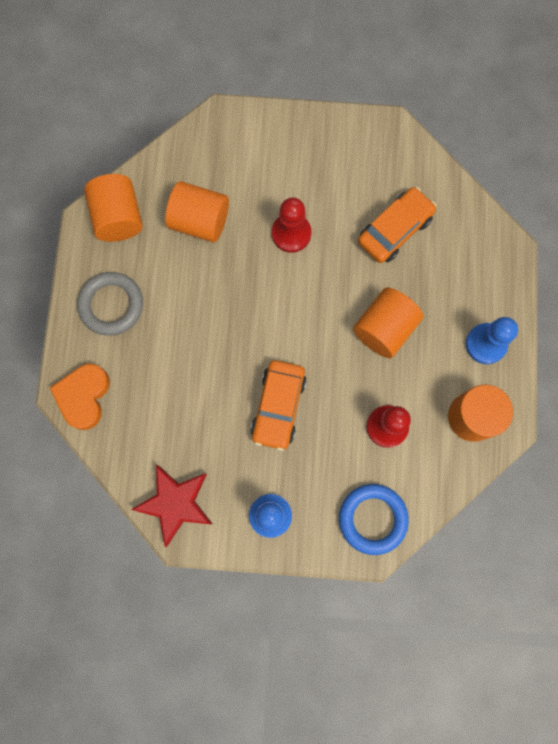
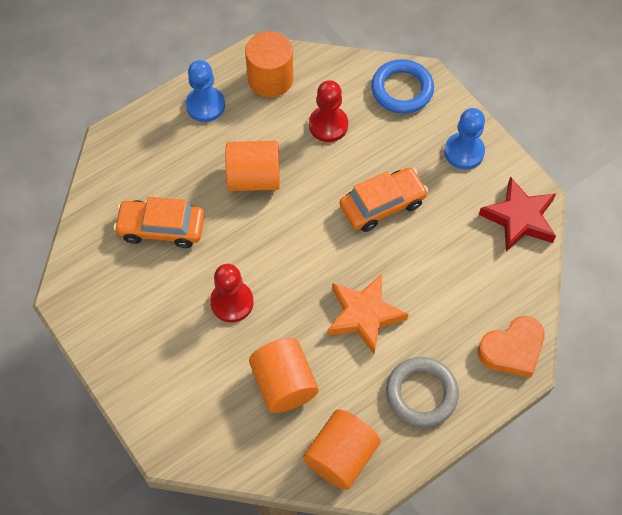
camera: 130 degrees left, 15 degrees down
none -> orange star [327,274,408,354]

